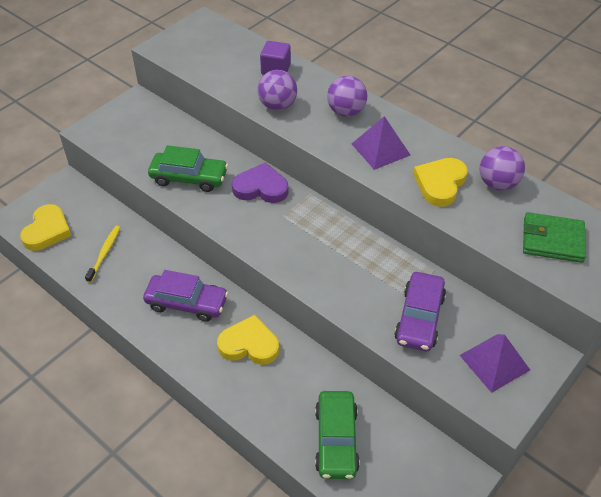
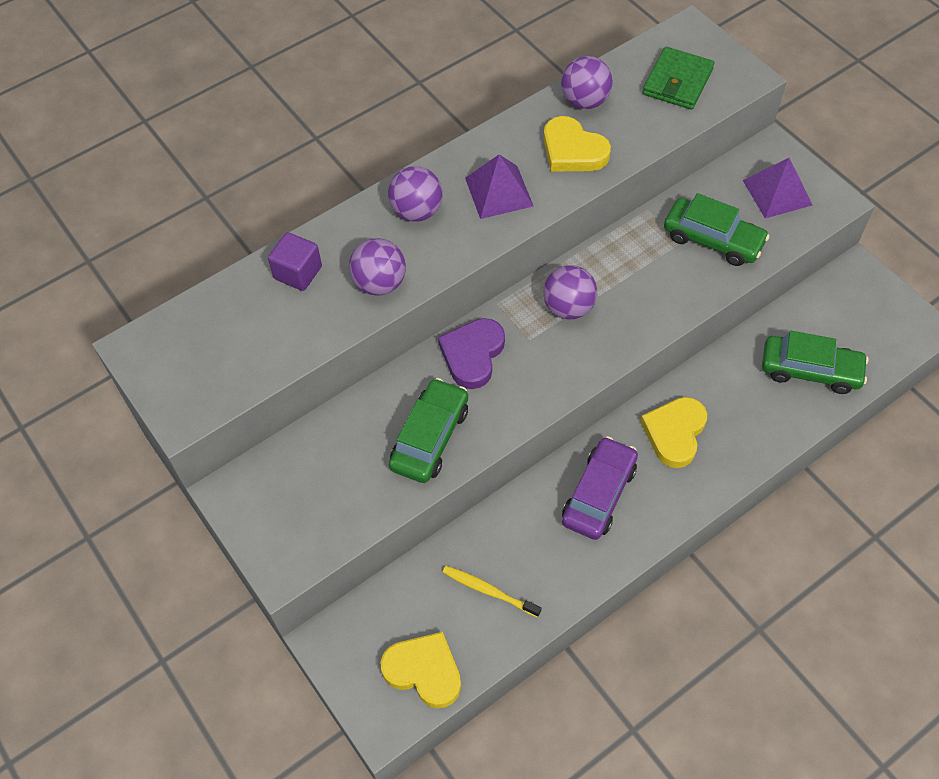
camera: 75 degrees left, 10 degrees up
purple car [394,272,446,351] -> green car [664,193,770,266]
none -> purple ball [543,265,597,319]

